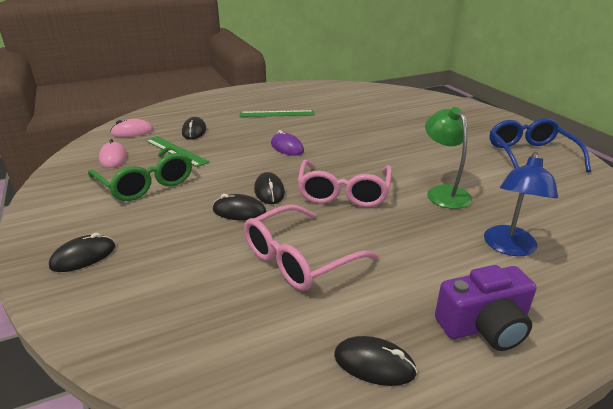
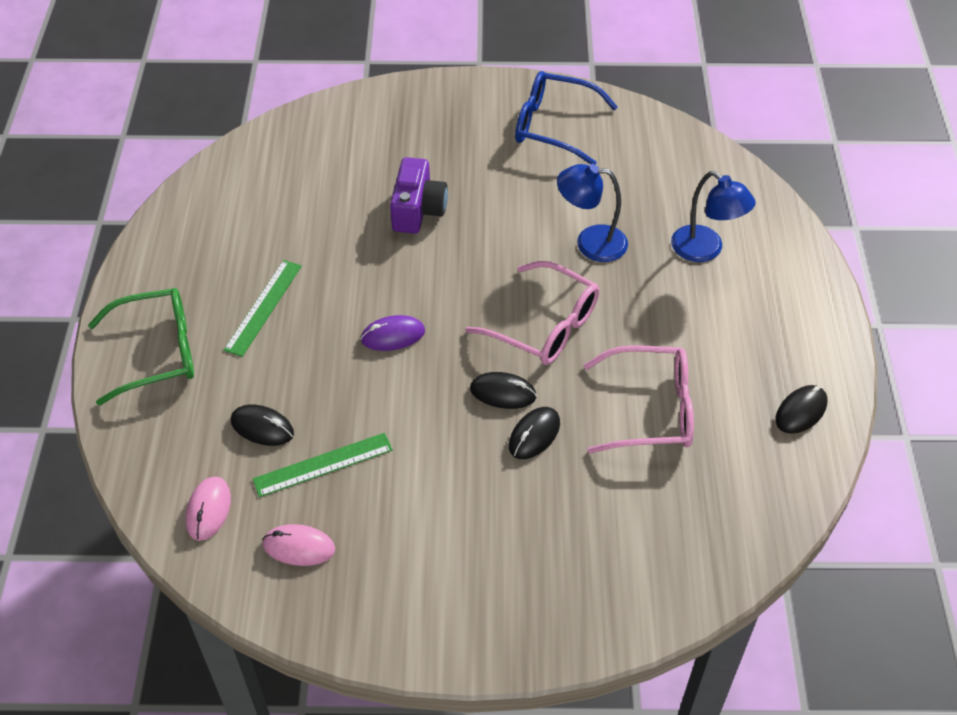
camera: 65 degrees left, 20 degrees up
black mouse [49,233,115,272] -> none
green glasses [88,146,192,201] -> green glasses moved to [88,288,194,406]
pink glasses [244,205,378,291] -> pink glasses turned 75 degrees counterclockwise [583,345,694,453]
green lamp [425,107,472,209] -> blue lamp [557,164,628,262]
purple camera [435,265,537,351] -> purple camera moved to [390,157,448,234]

